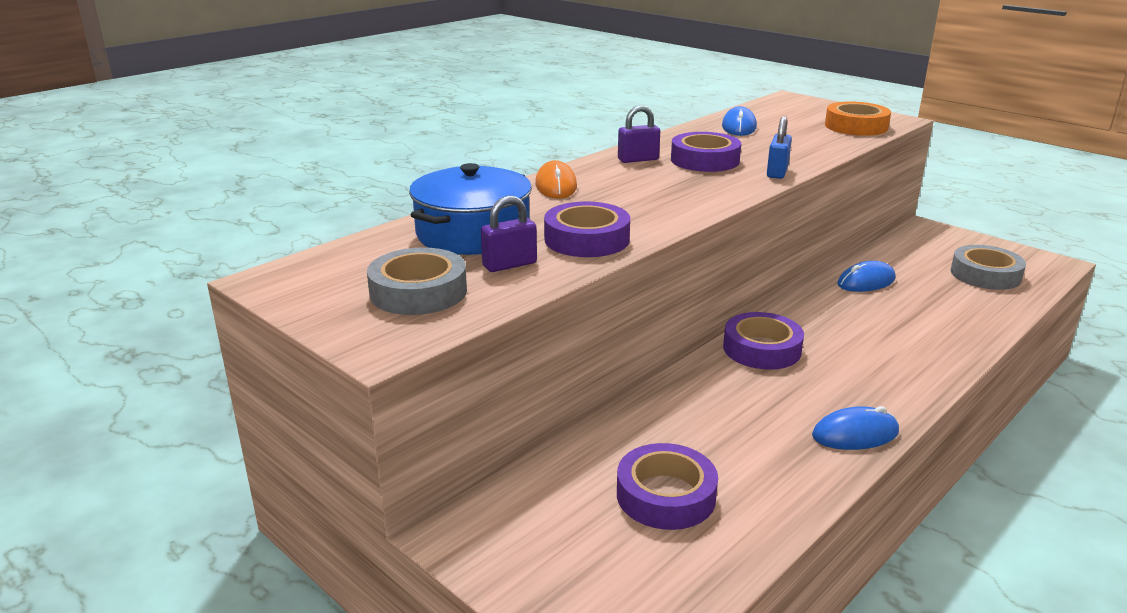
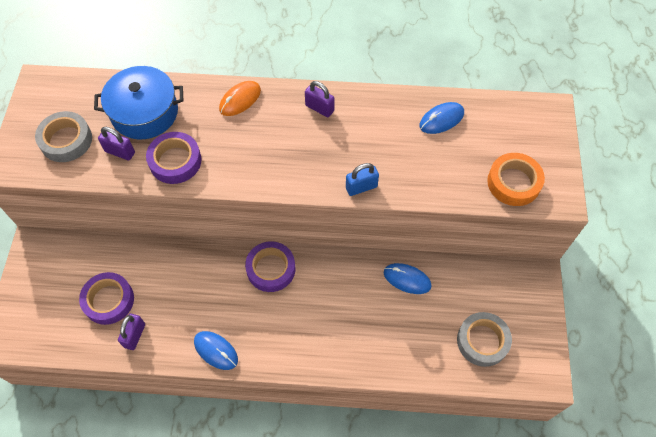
camera: 50 degrees right, 35 degrees up
purple tape [671,132,741,172] -> none
none -> purple padlock [118,314,145,350]

